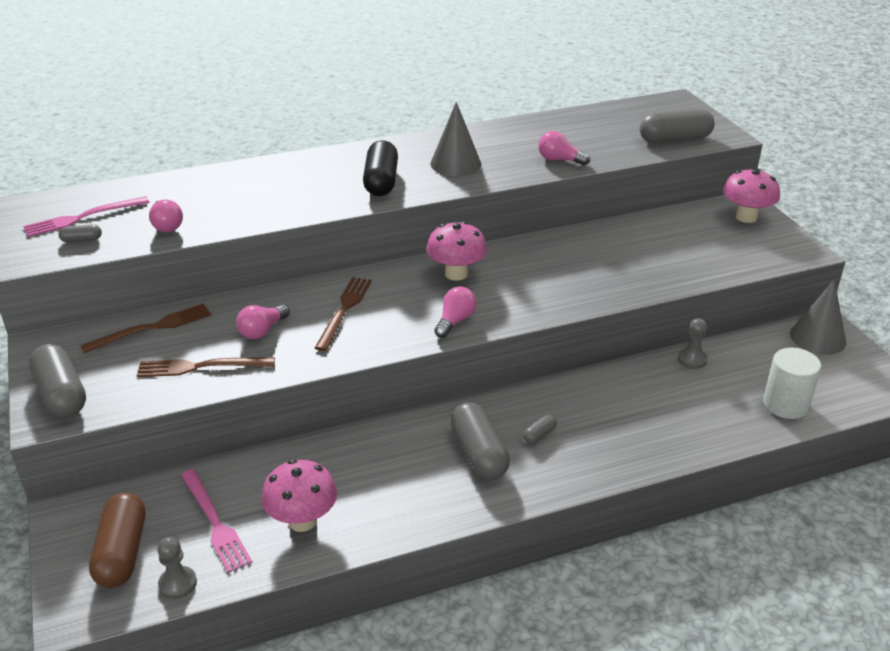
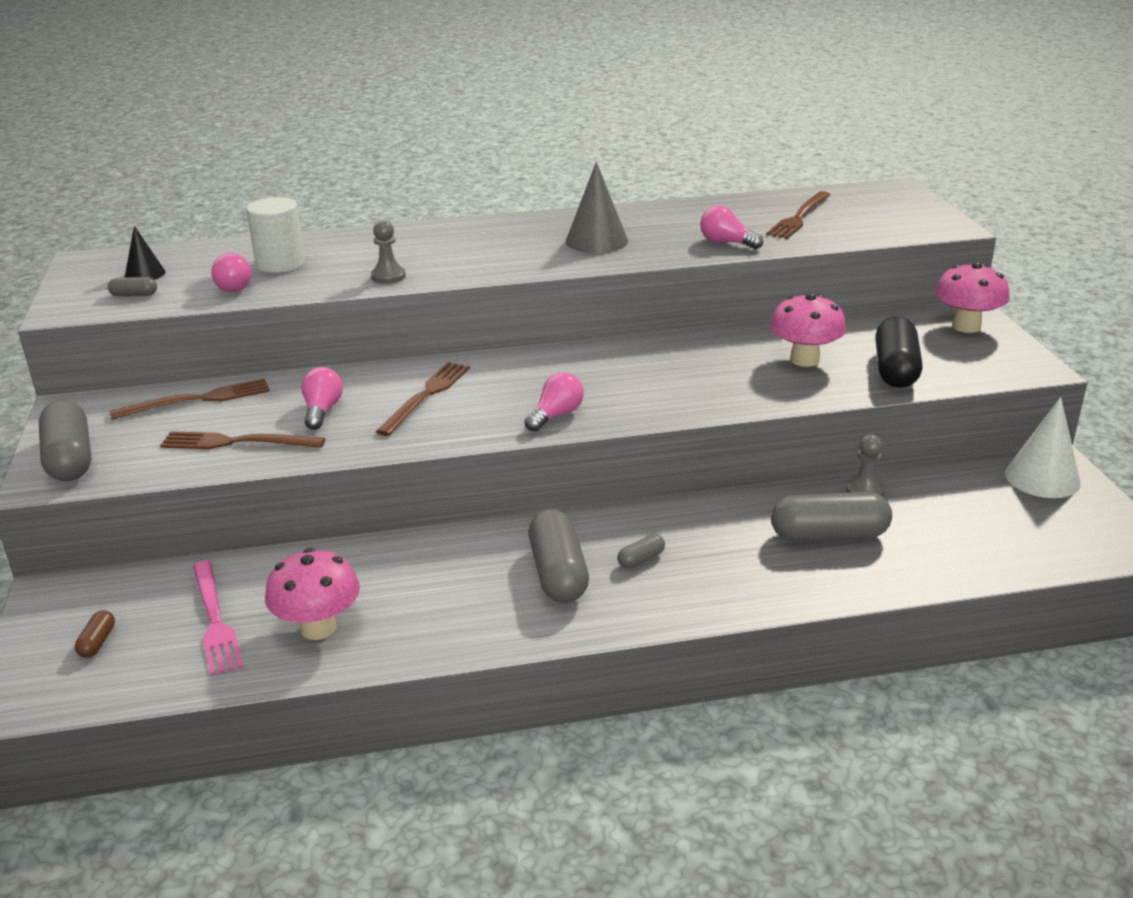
camera: 10 degrees right, 5 degrees down
pink fork [23,196,149,237] -> black cone [124,226,165,280]
brown capsule [89,493,145,588] -> brown capsule [75,610,115,658], size x0.45
grey pawn [157,537,197,599] -> grey pawn moved to [371,220,406,284]
pink light bulb [236,304,290,339] -> pink light bulb turned 135 degrees clockwise [301,367,343,430]
black capsule [363,140,398,196] -> black capsule moved to [875,316,922,388]
pink mushroom [426,221,487,281] -> pink mushroom moved to [770,293,846,367]
grey capsule [640,109,715,143] -> grey capsule moved to [771,492,892,542]
white cylinder [763,348,821,419] -> white cylinder moved to [246,197,305,273]
grey cone [790,280,846,355] -> white cone [1005,397,1081,498]
none -> brown fork [766,191,831,239]

